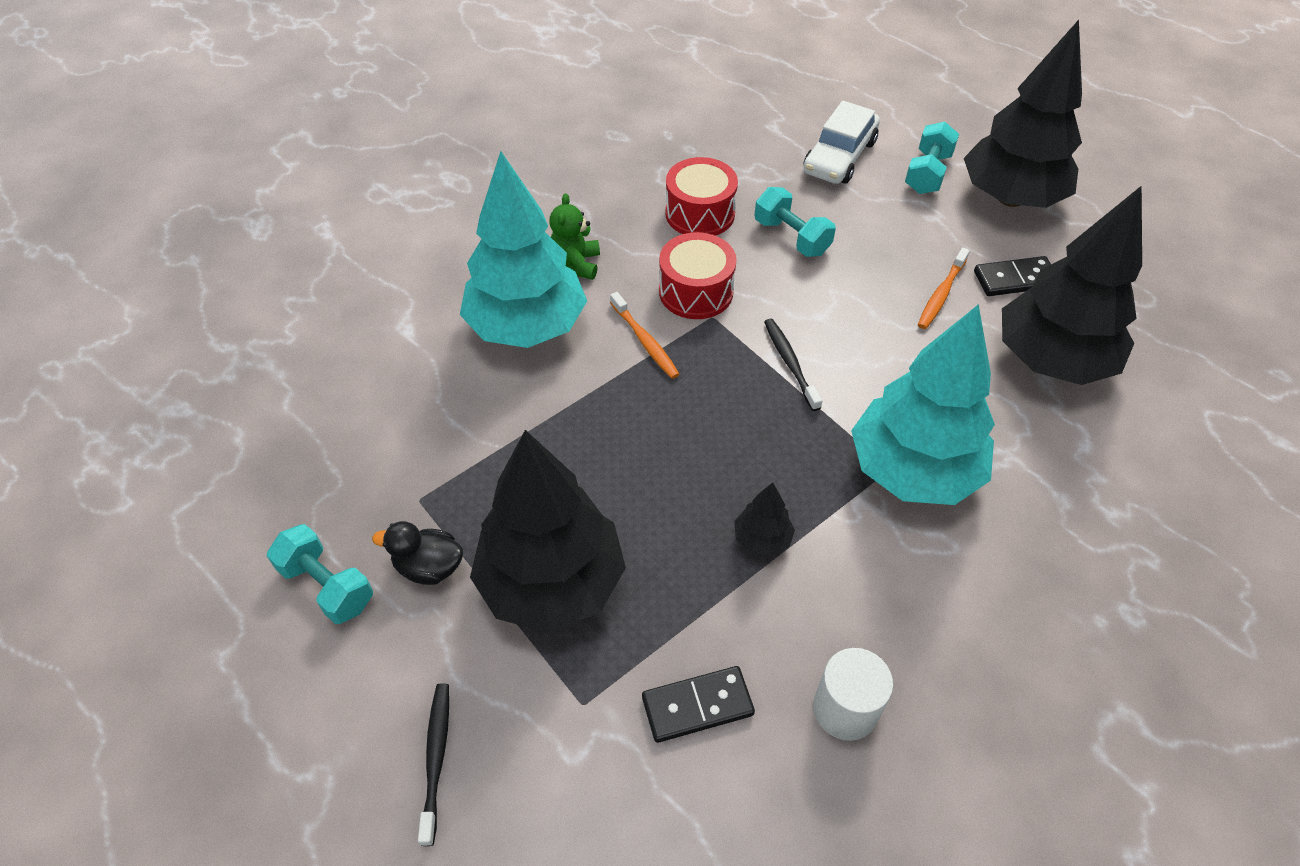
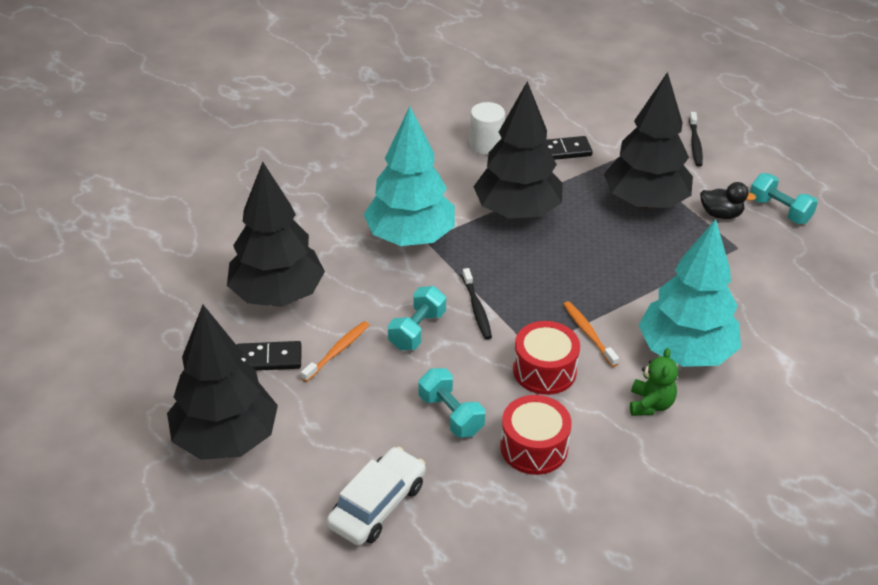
camera: 175 degrees left, 10 degrees down
black tree [734,482,795,557] -> black tree [473,81,563,219], size x2.40
turquoise dumbbell [905,122,959,194] -> turquoise dumbbell moved to [388,286,446,350]

